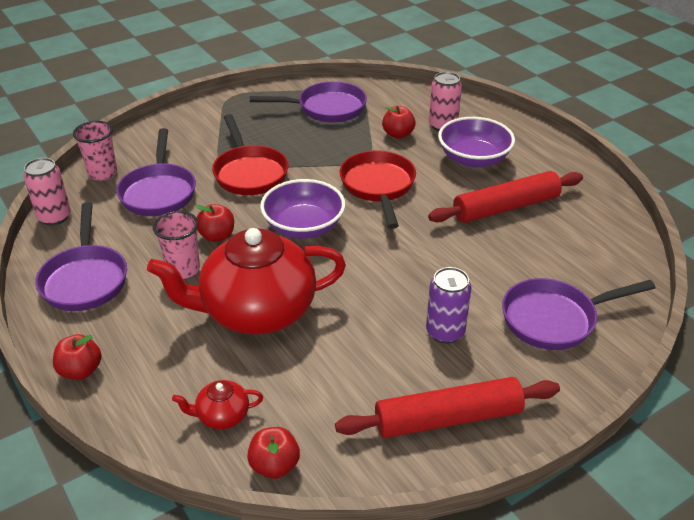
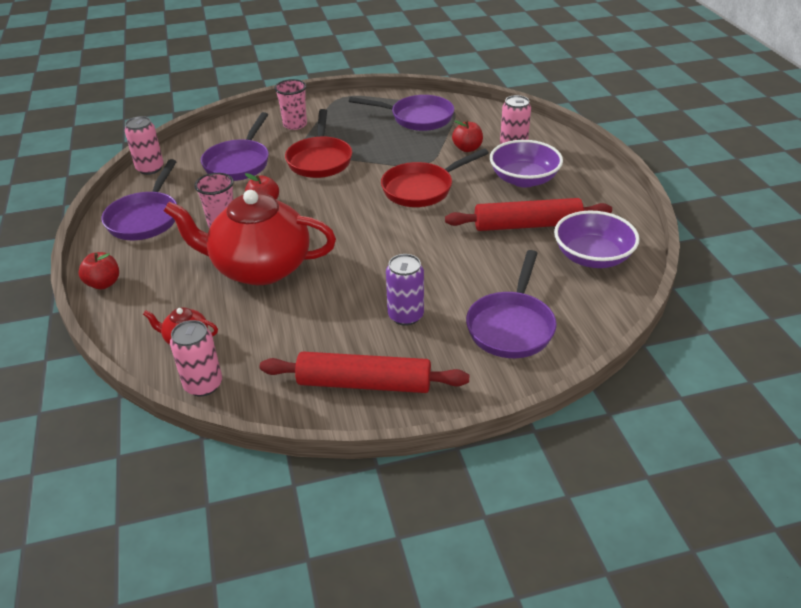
camera: 20 degrees right, 0 degrees up
pink cup [73,121,117,181] -> pink cup moved to [274,79,307,130]
red apple [247,427,300,479] -> pink can [170,320,222,397]
purple bowl [260,179,345,239] -> purple bowl moved to [554,211,640,268]
red pan [340,151,416,229] -> red pan turned 135 degrees counterclockwise [381,148,489,207]
purple pan [502,278,655,350] -> purple pan turned 75 degrees counterclockwise [466,250,557,358]

